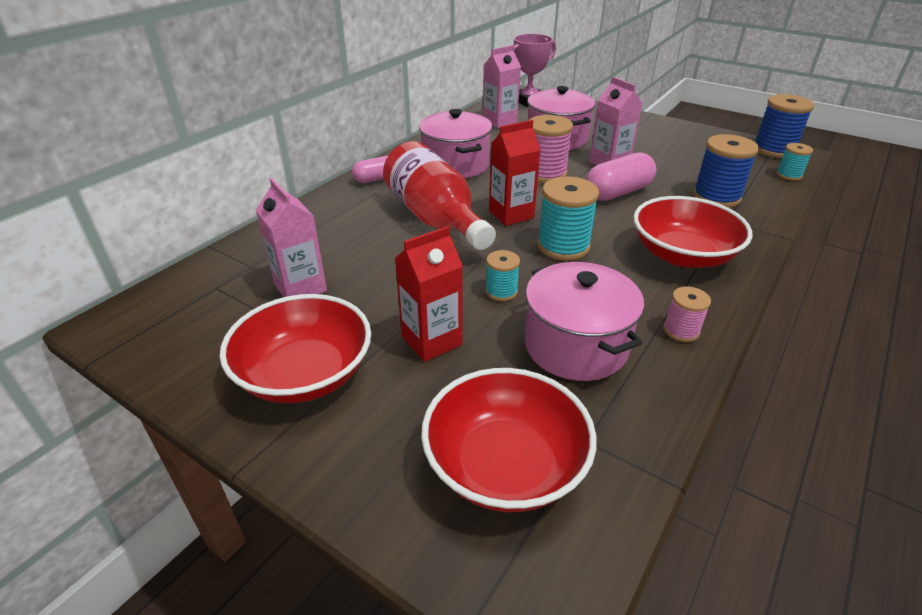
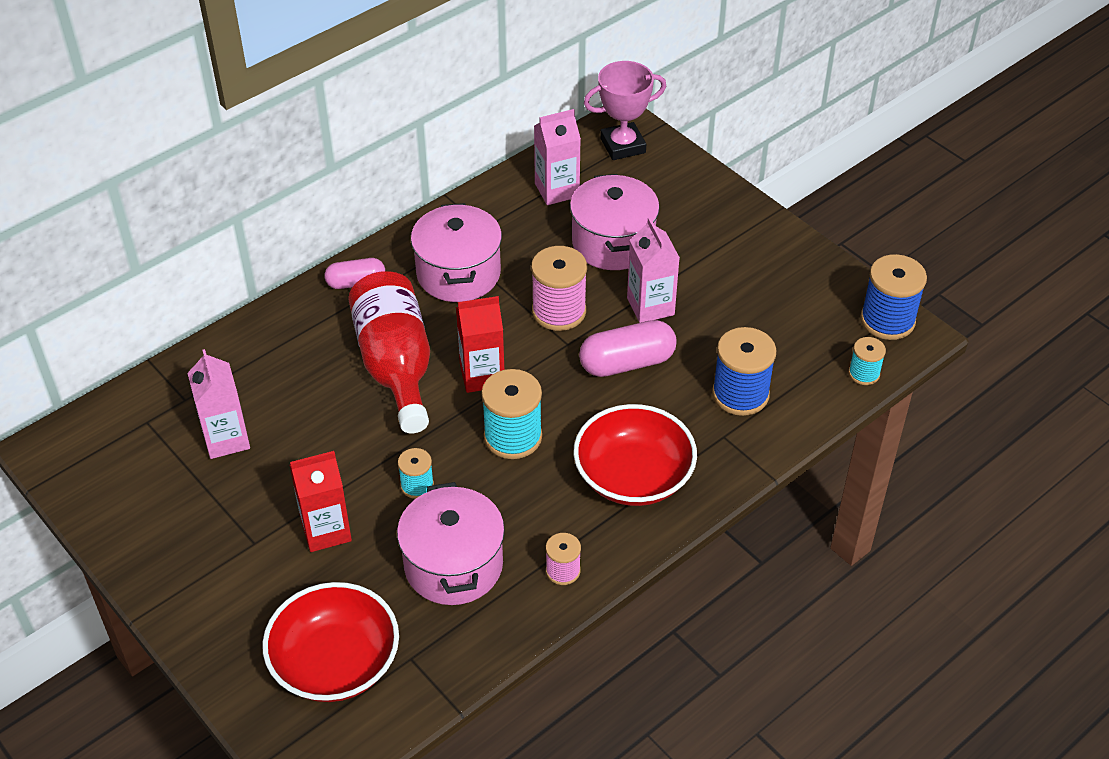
camera: 15 degrees right, 10 degrees up
red bowl [220,294,371,403] -> none

